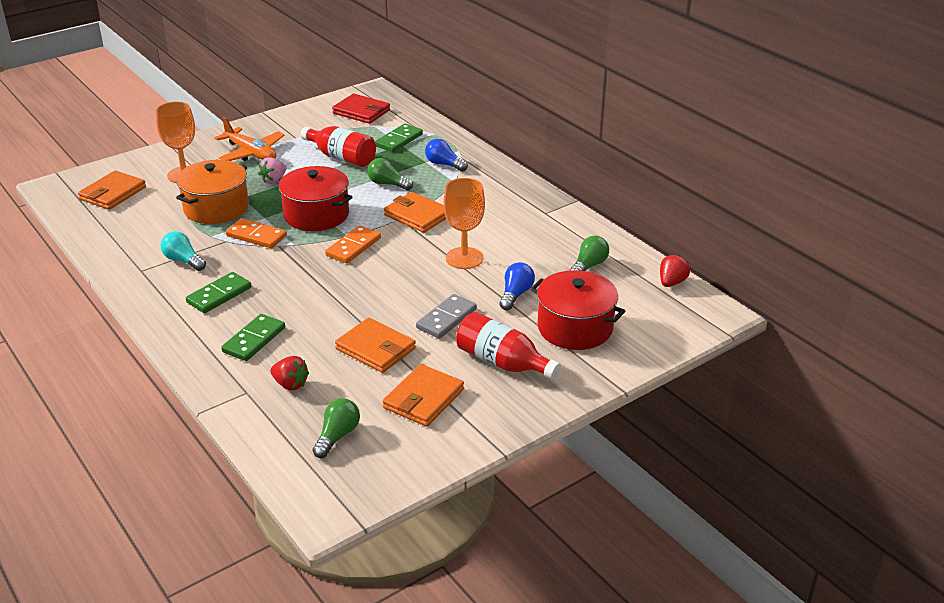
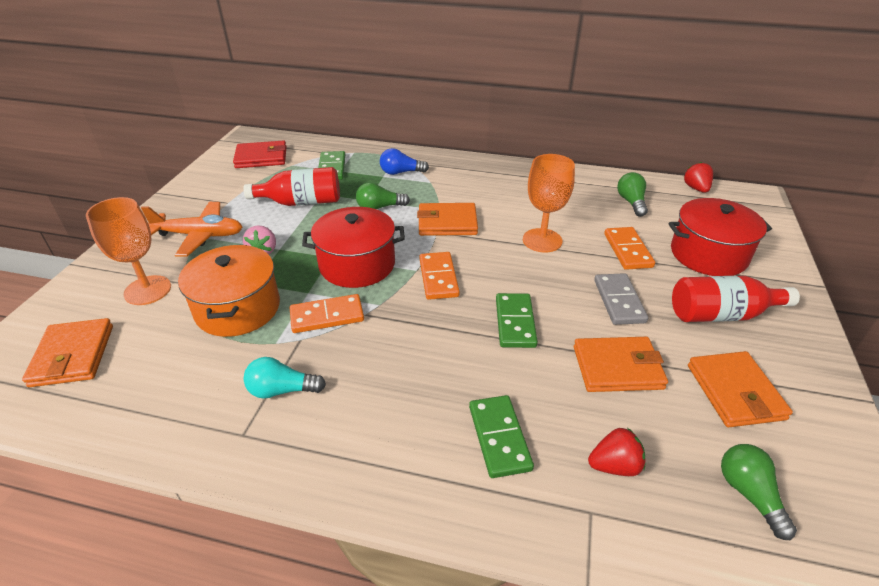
camera: 40 degrees left, 5 degrees up
green domino [186,272,251,313] -> green domino moved to [496,293,538,348]
blue light bulb [500,262,535,310] -> orange domino [604,227,655,270]

